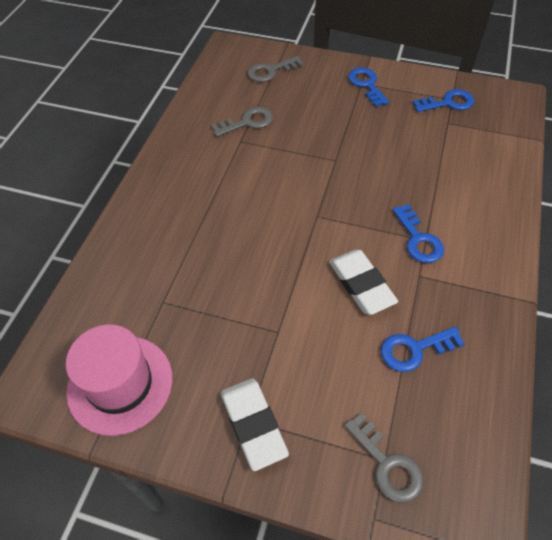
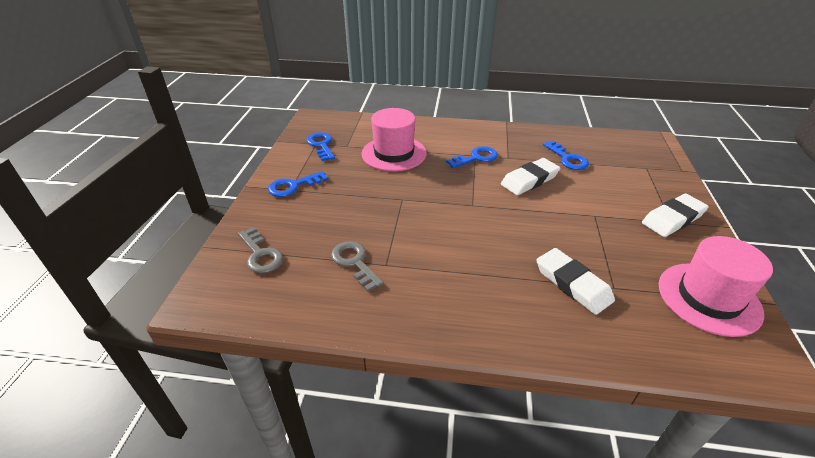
camera: 100 degrees left, 15 degrees down
grey key [344,413,423,503] -> none
none -> pink hat [362,108,426,171]
none -> white eraser [536,248,615,315]

